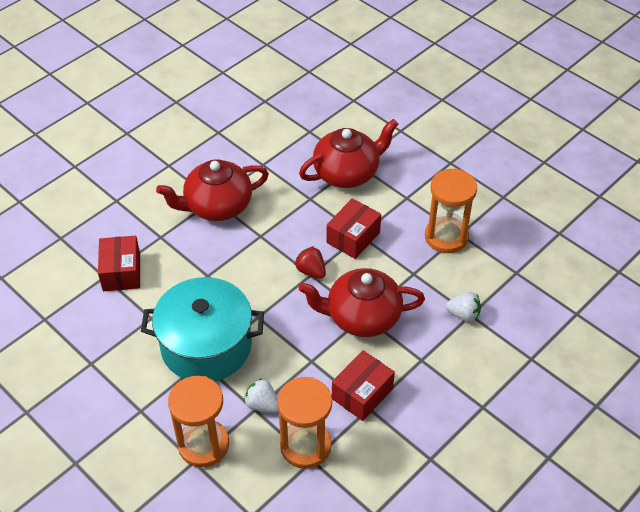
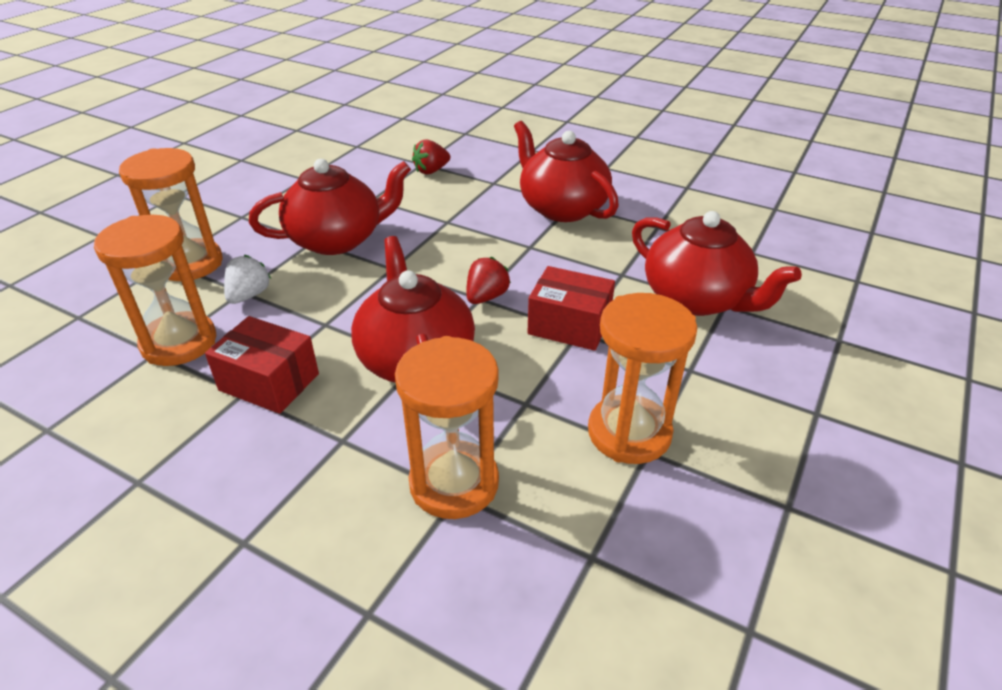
camera: 75 degrees right, 10 degrees down
red box [98,236,140,291] -> red strawberry [412,139,450,175]
turquoise pot [141,277,264,381] -> red teapot [249,159,411,255]
white strawberry [445,292,481,322] -> orange hourglass [395,336,499,519]

